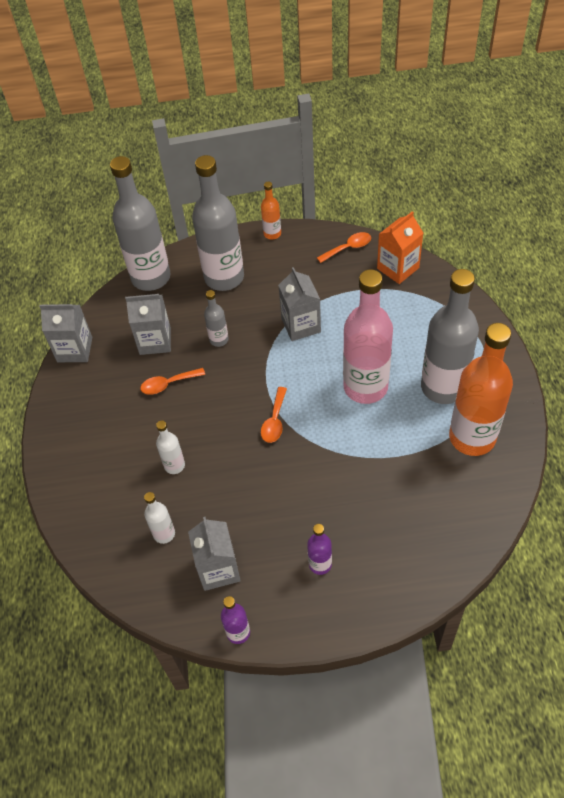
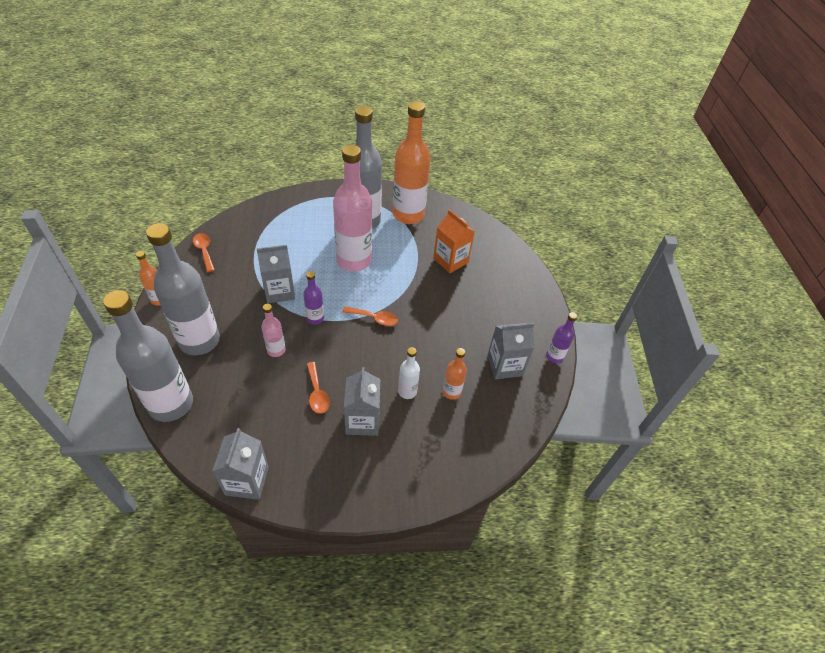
camera: 95 degrees left, 5 degrees down
grey carton [125,294,171,355] -> grey carton moved to [344,367,380,436]
white bottle [144,492,175,544] -> none
grey bottle [204,290,229,347] -> pink bottle [261,304,286,357]
purple bottle [307,524,332,575] -> purple bottle moved to [303,271,324,325]
orange carton [377,211,423,284] -> orange carton moved to [433,209,475,273]
none -> orange bottle [443,348,467,400]

